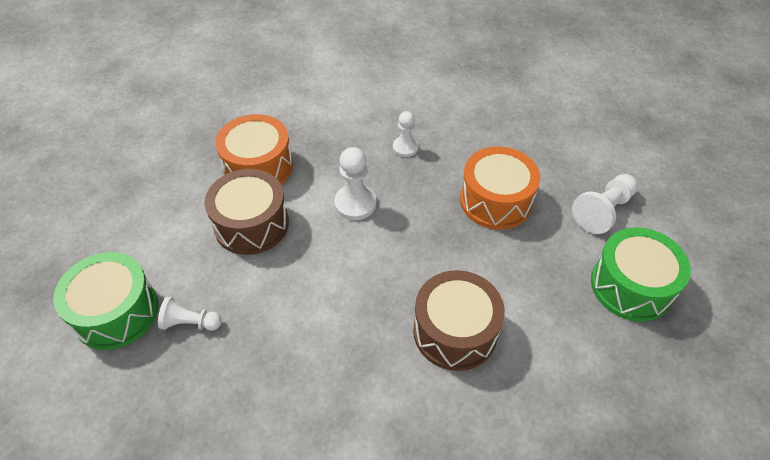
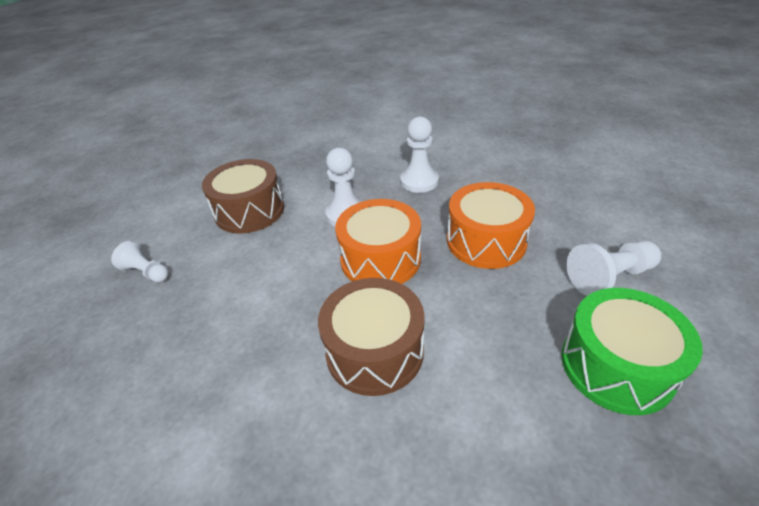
camera: 25 degrees right, 10 degrees down
green drum [54,252,159,350] -> none
orange drum [215,114,293,184] -> orange drum moved to [335,199,421,284]
white pawn [393,111,418,157] -> white pawn [400,116,439,193], size x1.51

